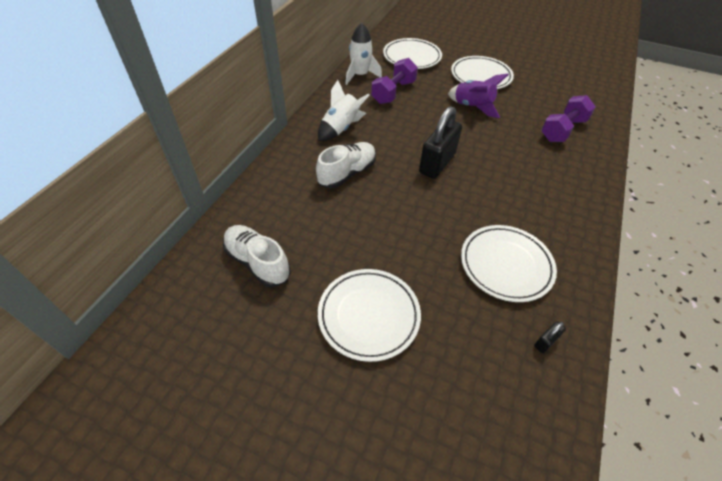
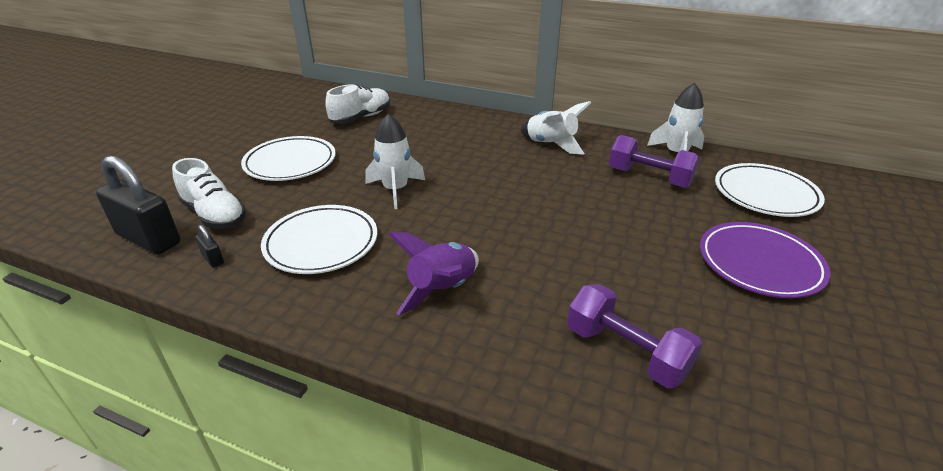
camera: 90 degrees right, 15 degrees down
white shoe [316,142,376,189] -> white shoe moved to [172,158,246,228]
black padlock [419,106,462,179] -> black padlock moved to [96,156,180,255]
purple rocket [448,73,509,118] -> purple rocket moved to [388,232,479,315]
white plate [451,56,514,89] -> purple plate [700,222,831,298]
none -> white rocket [366,113,425,209]

